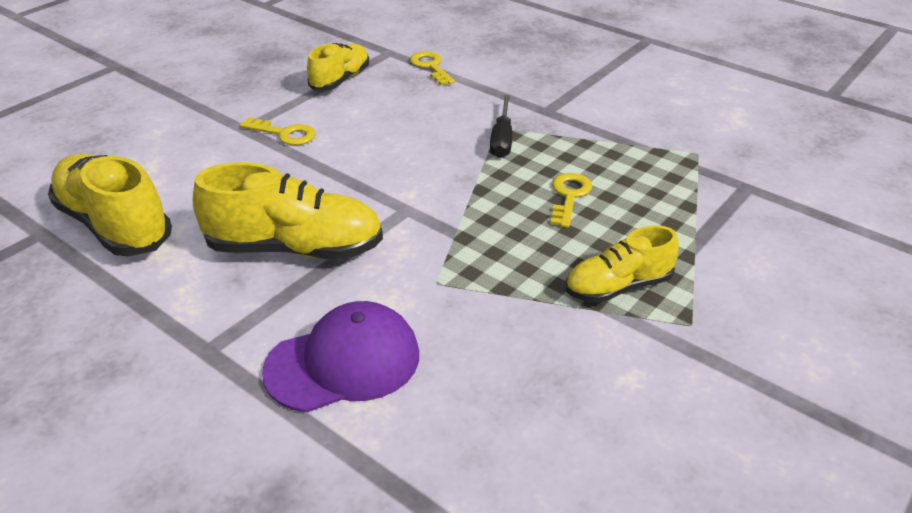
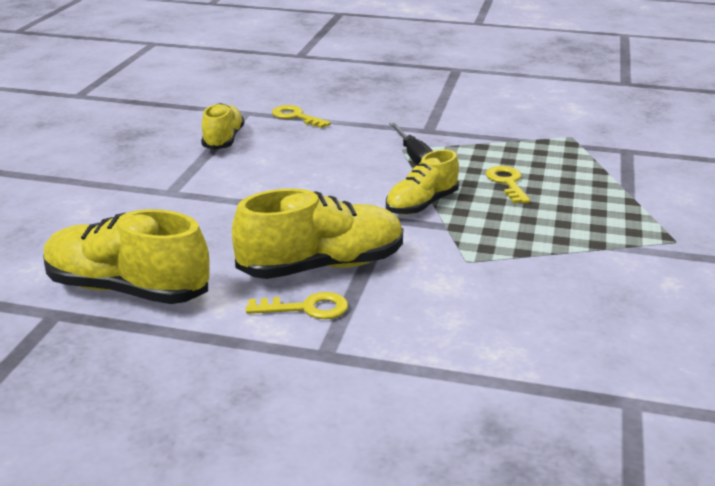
camera: 25 degrees left, 10 degrees down
yellow key [240,117,316,145] -> yellow key moved to [246,292,348,319]
purple cap [262,301,419,412] -> none
yellow shoe [565,225,679,303] -> yellow shoe moved to [386,150,459,215]

